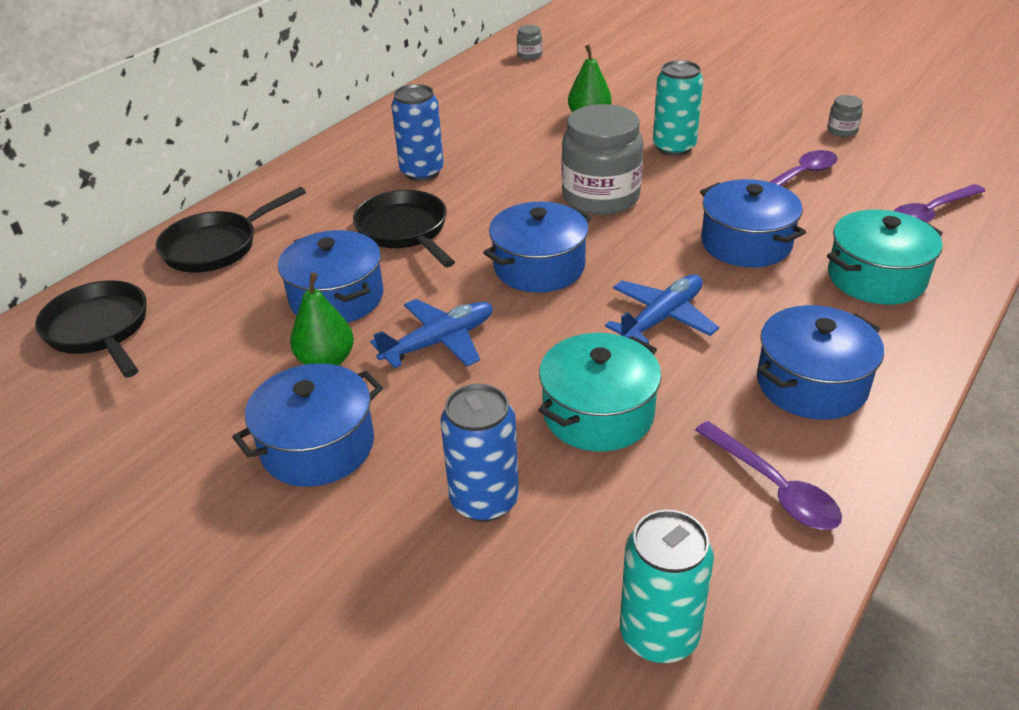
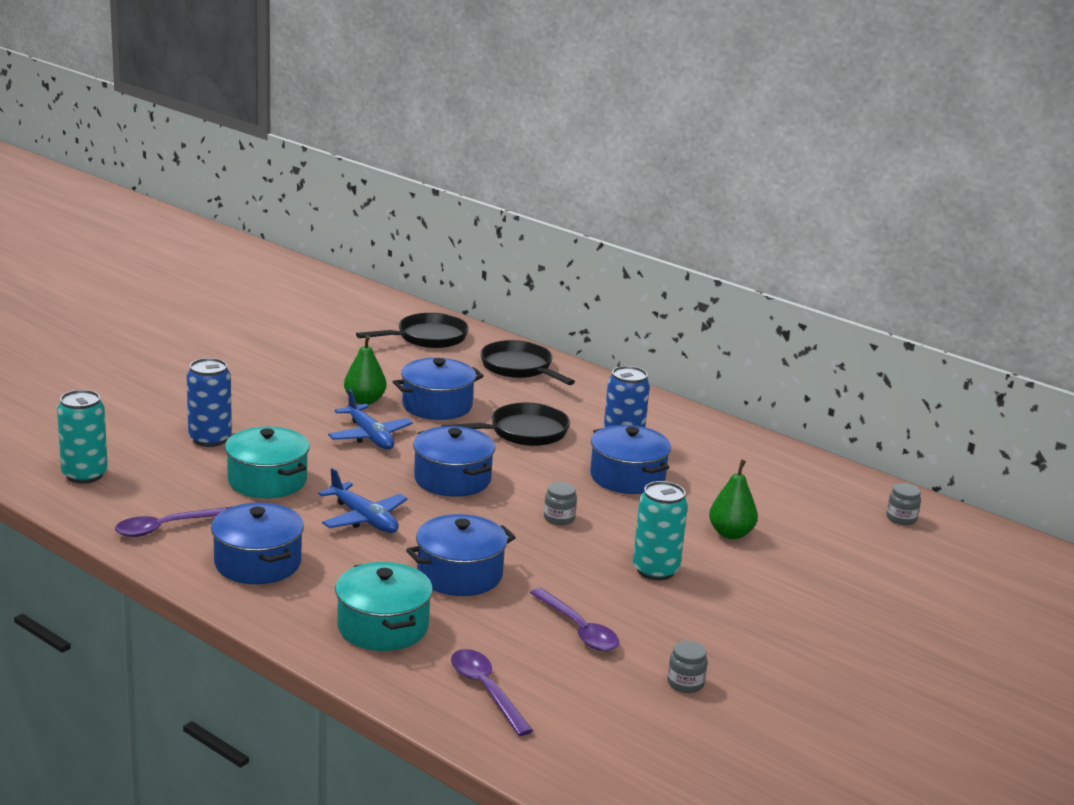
camera: 90 degrees right, 15 degrees down
blue pot [232,363,383,487] -> blue pot moved to [590,425,671,494]
grey jar [562,104,644,215] -> grey jar [544,482,577,525], size x0.42

